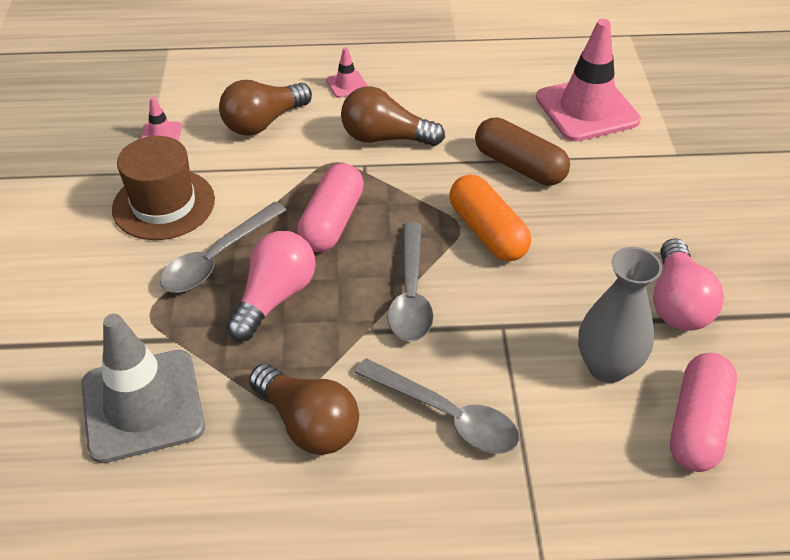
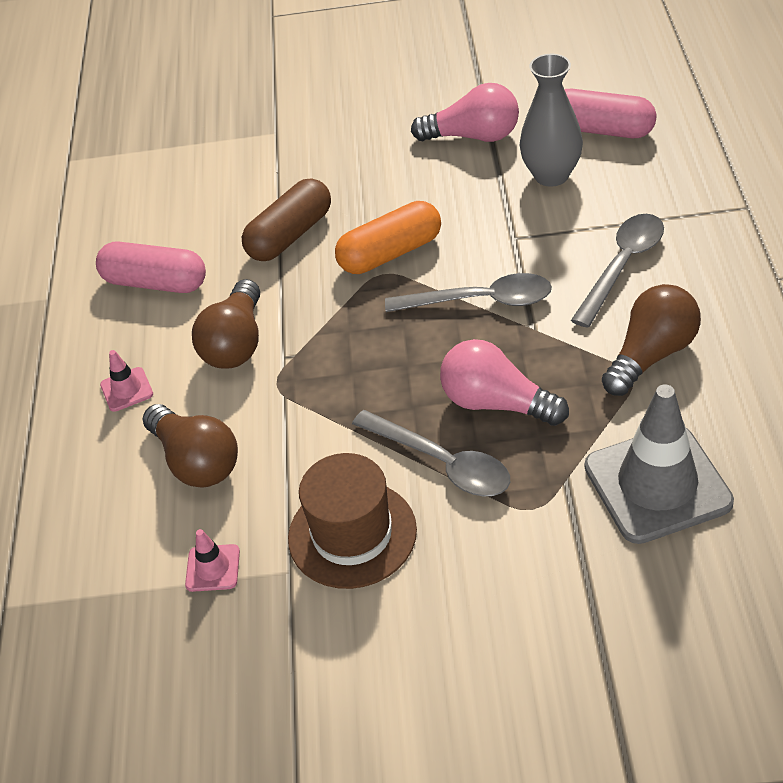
camera: 85 degrees left, 0 degrees up
pink capsule [297,163,364,252] -> pink capsule moved to [96,241,206,293]
pink traffic cone [536,19,641,141] -> none

